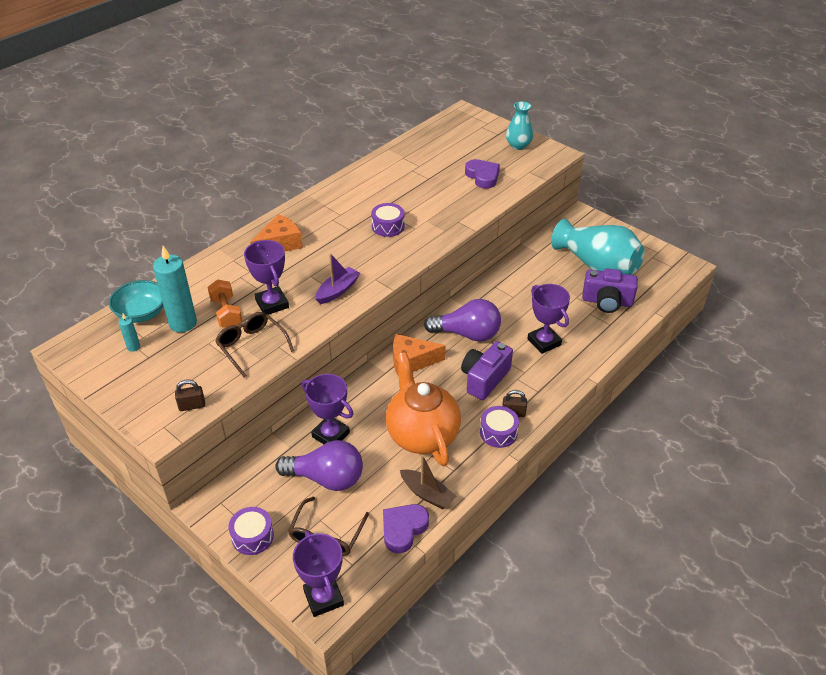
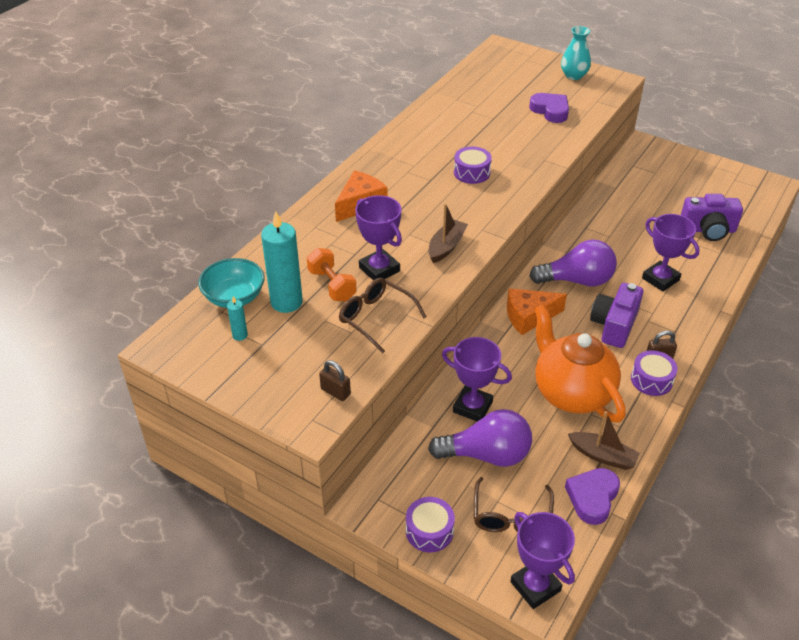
camera: 10 degrees left, 0 degrees up
brown padlock [175,379,205,411] -> brown padlock turned 60 degrees clockwise [319,360,351,401]
purple boat [315,253,360,304] -> brown boat [428,204,468,263]
turquoise vase [551,219,645,275] -> none

